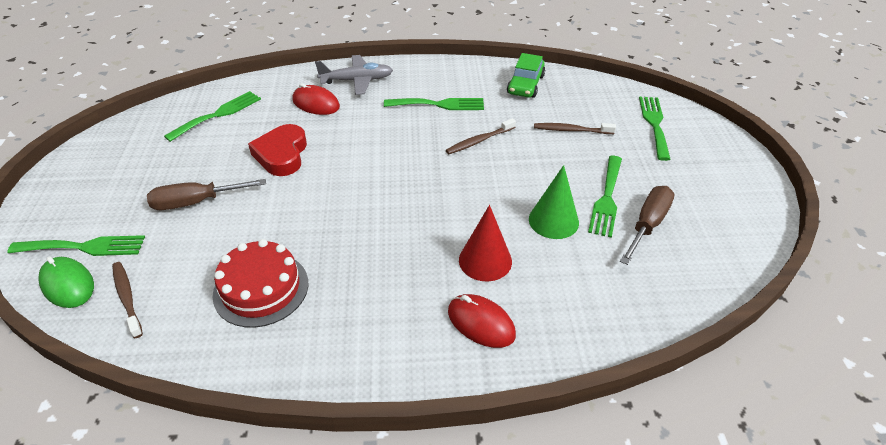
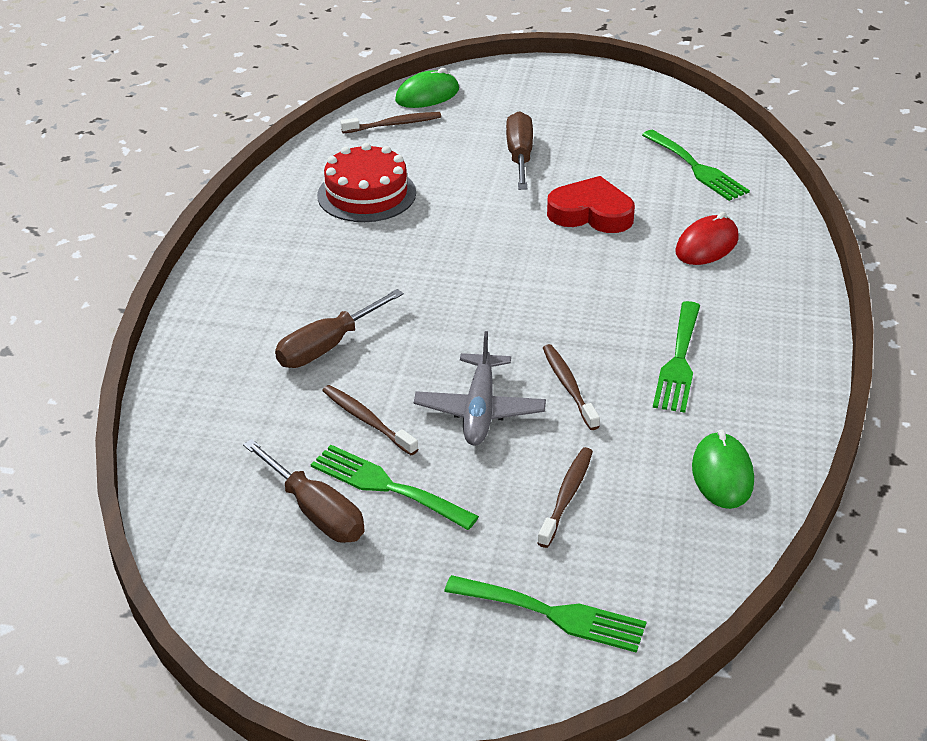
camera: 105 degrees right, 5 degrees down
green fork [7,235,145,256] -> none
grey plane [315,55,393,95] -> grey plane moved to [414,331,546,445]
red mouse [448,294,516,348] -> none
red cone [459,205,512,281] -> brown screwdriver [275,289,404,368]
green car [507,53,545,98] -> green mouse [692,430,754,509]
green cone [529,165,579,239] -> brown toothbrush [322,385,418,455]

